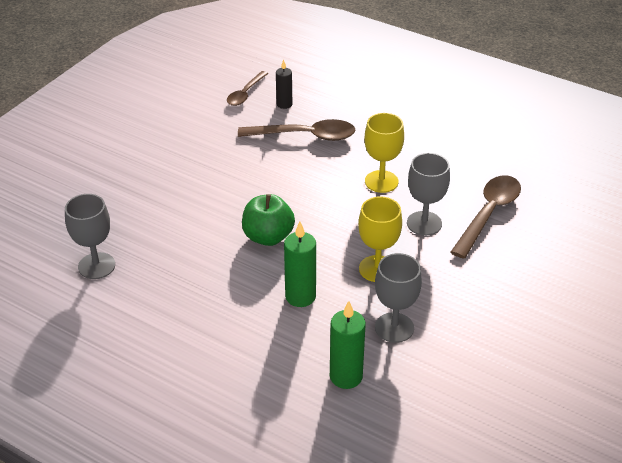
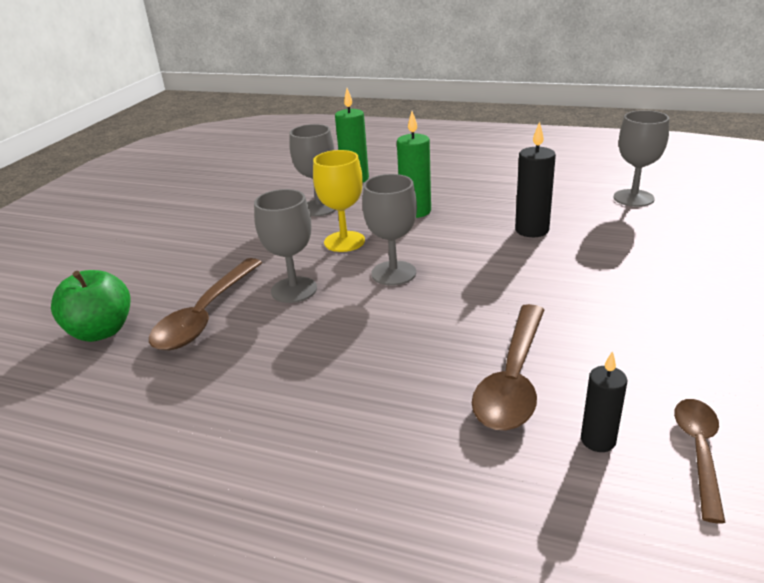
camera: 170 degrees right, 10 degrees down
brown spoon [238,119,355,141] -> brown spoon turned 60 degrees counterclockwise [472,304,544,430]
green apple [242,194,295,246] -> green apple moved to [51,270,130,342]
yellow goblet [365,113,404,193] -> none
none -> grey goblet [362,174,417,286]
none -> black candle [515,121,556,237]

